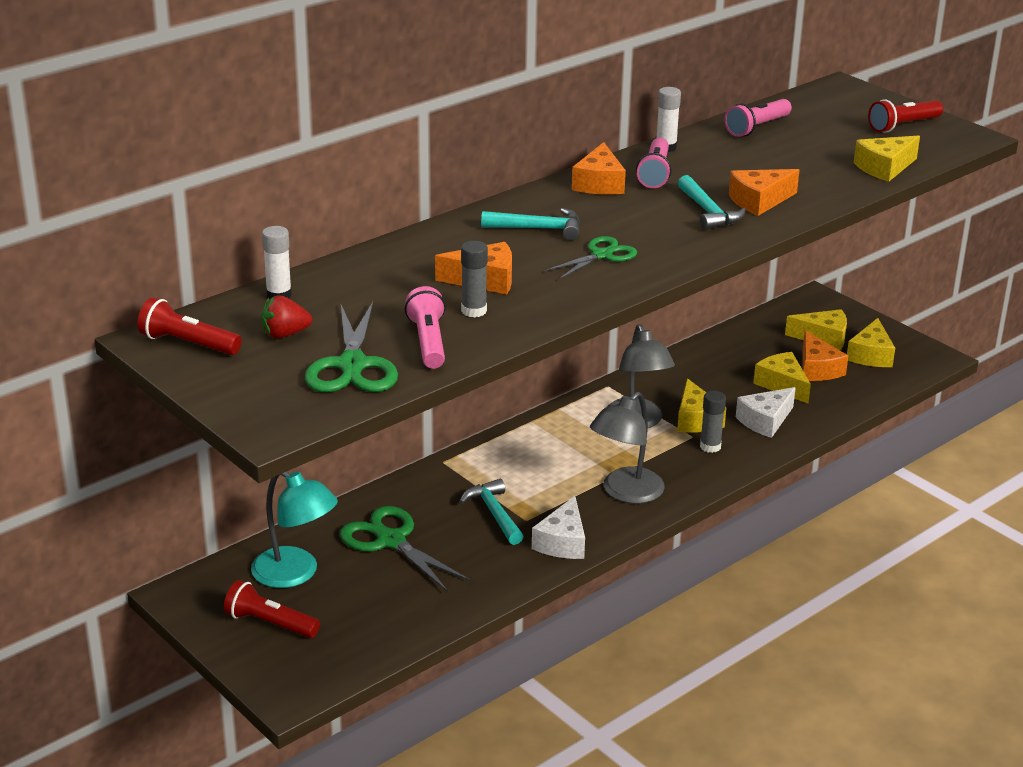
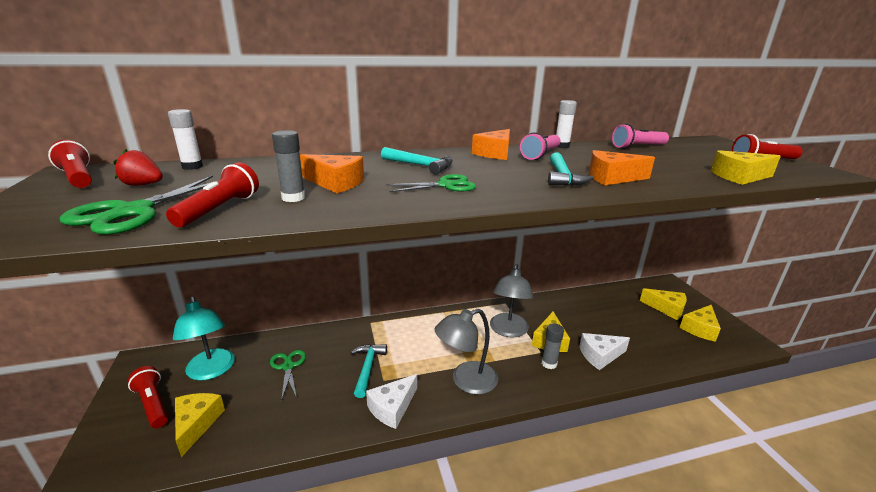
camera: 25 degrees right, 5 degrees down
green scissors [340,506,471,592] -> green scissors [270,350,306,401], size x0.64
pink flashlight [405,286,446,369] -> red flashlight [166,163,259,227]
yellow cheese [753,352,811,403] -> yellow cheese moved to [175,393,225,457]
orange cheese [802,330,848,381] -> none

